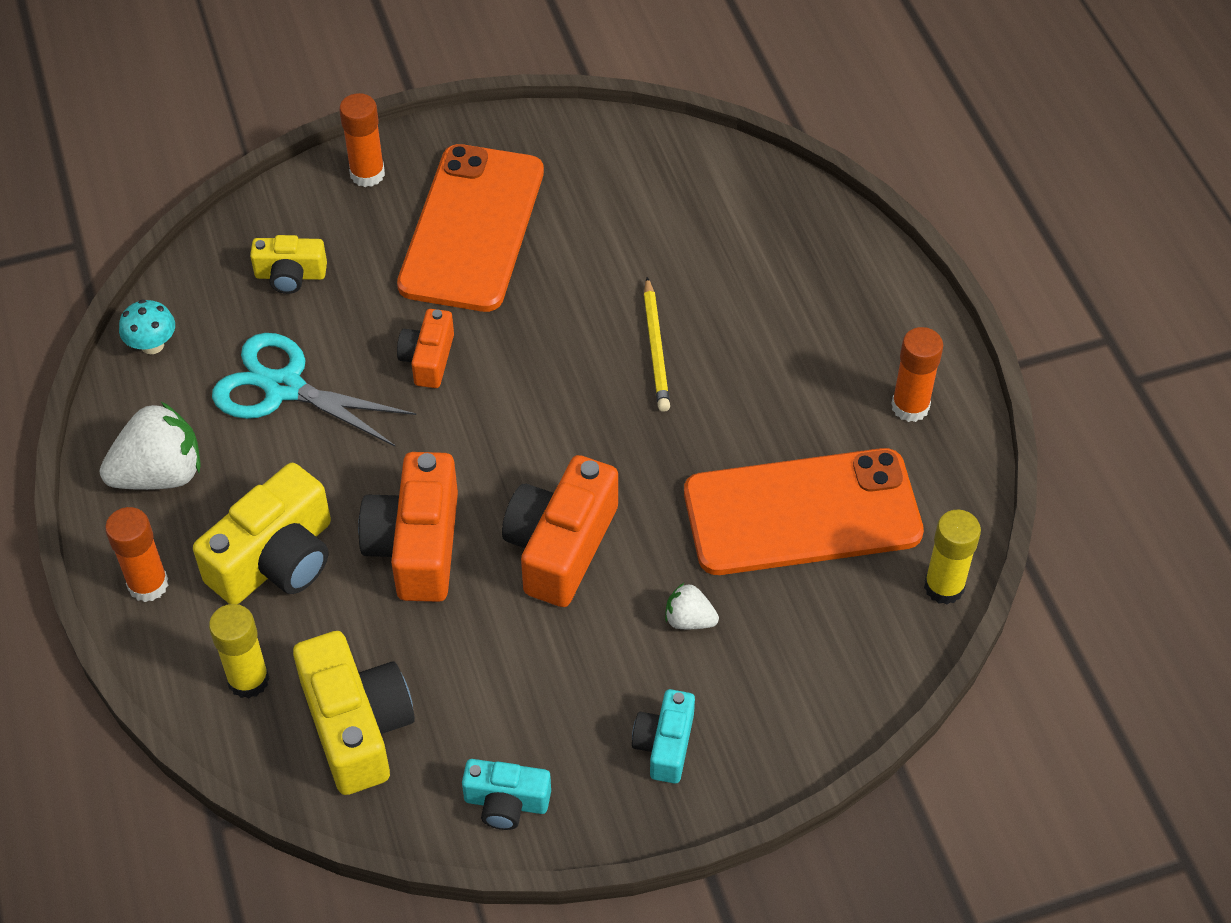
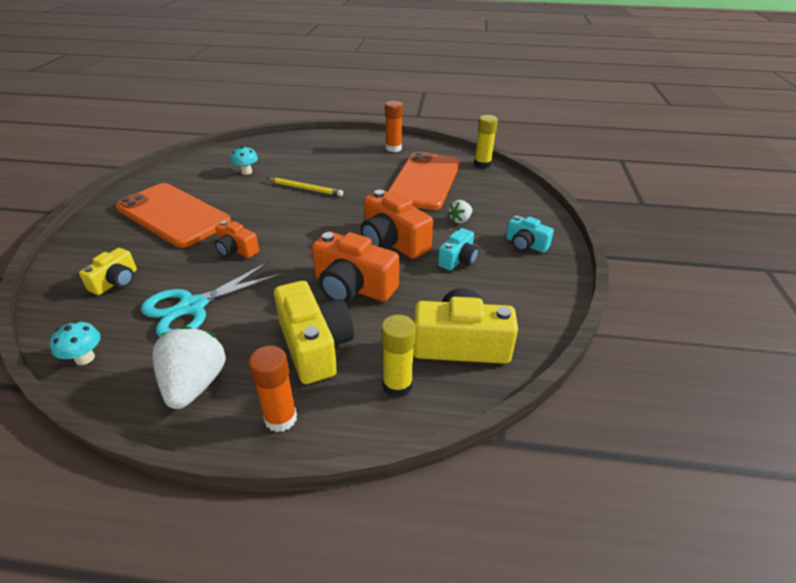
camera: 65 degrees left, 15 degrees down
orange glue stick [339,93,385,187] -> none
turquoise camera [462,759,551,830] -> turquoise camera moved to [438,228,479,271]
none -> turquoise mushroom [230,146,258,175]

